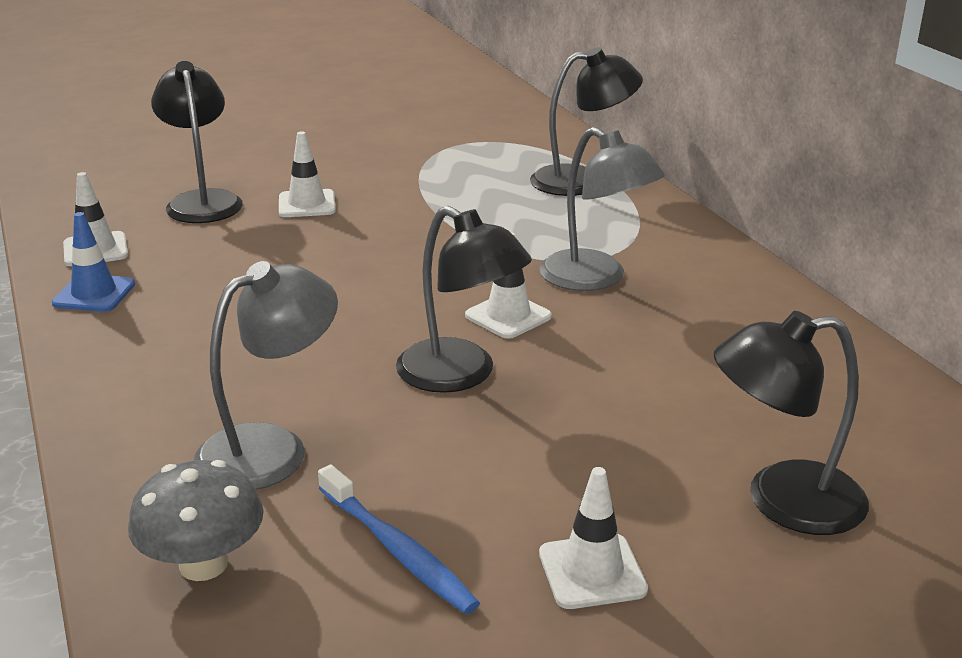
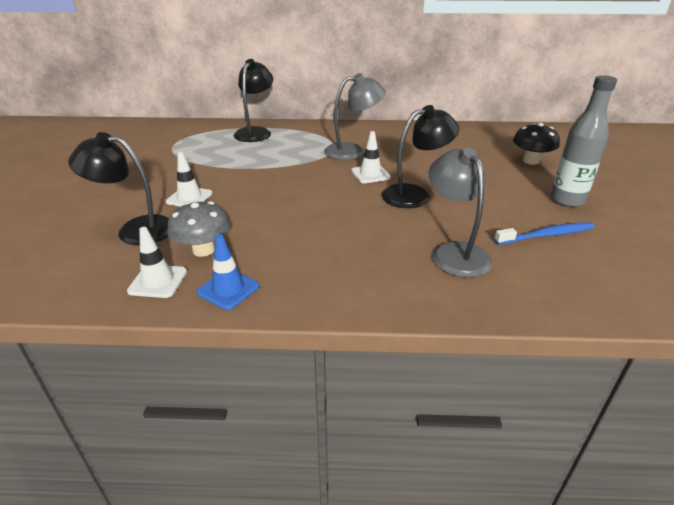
camera: 65 degrees left, 5 degrees up
grey mushroom [128,460,264,581] -> grey mushroom moved to [167,201,230,257]
white traffic cone [539,467,648,609] -> grey bottle [550,75,617,207]
black lamp [714,311,869,535] -> black mushroom [513,123,560,165]

